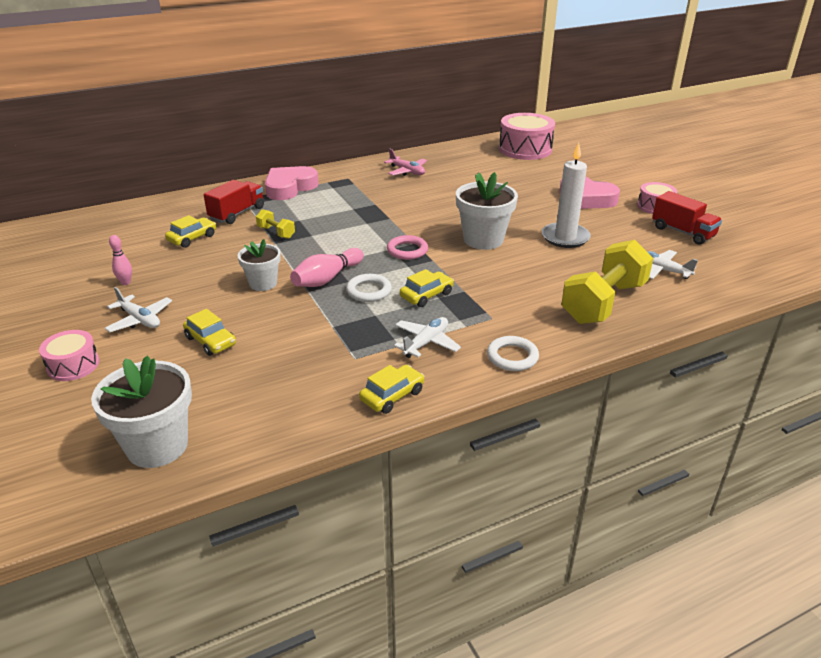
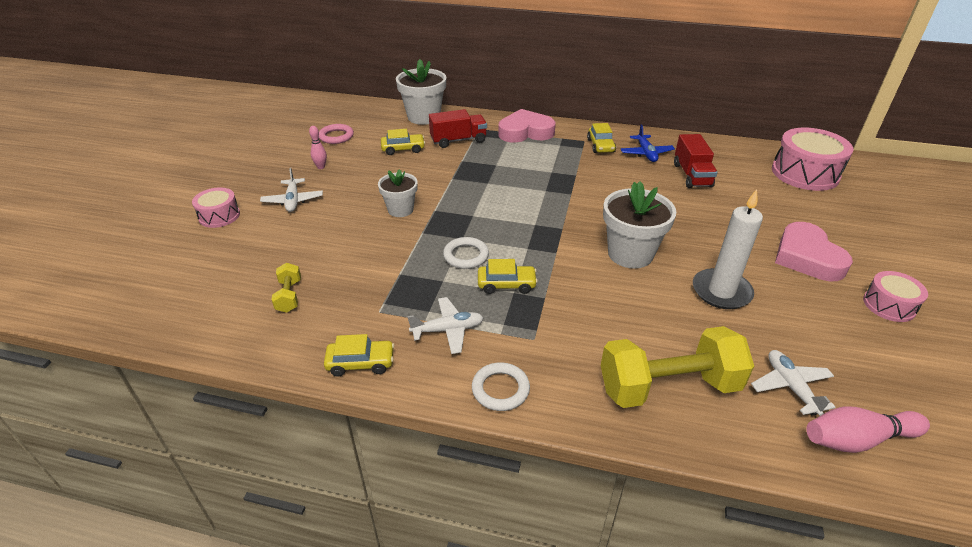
camera: 40 degrees right, 5 degrees up
white flower pot [91,356,192,468] -> white flower pot moved to [396,59,446,125]
yellow car [183,309,236,356] -> yellow car moved to [587,123,616,153]
yellow dumbbell [256,209,295,239] -> yellow dumbbell moved to [271,263,301,313]
pink bowling pin [290,248,364,287] -> pink bowling pin moved to [807,406,930,453]
pink plane [384,149,427,176] -> blue plane [620,124,675,162]
pink ring [387,235,428,260] -> pink ring moved to [319,124,354,144]
red truck [652,191,722,245] -> red truck moved to [674,134,718,188]

